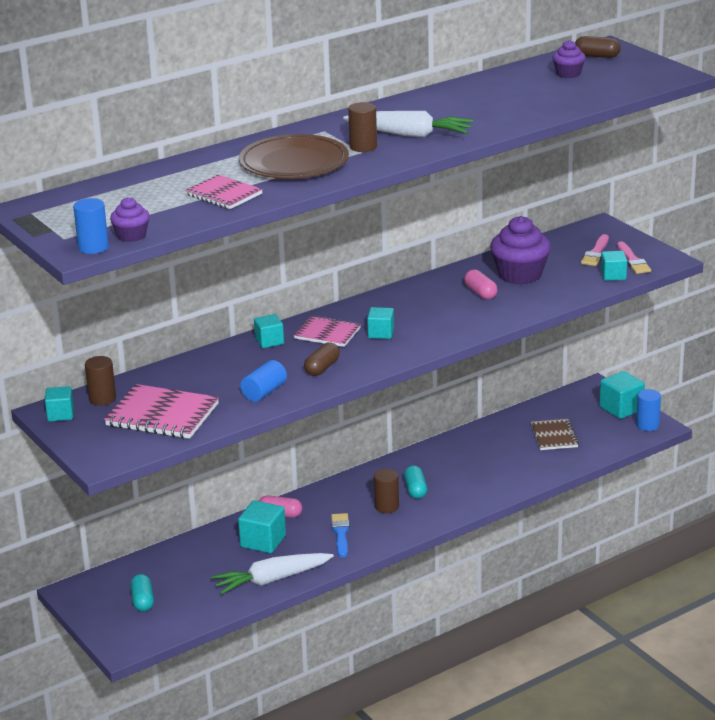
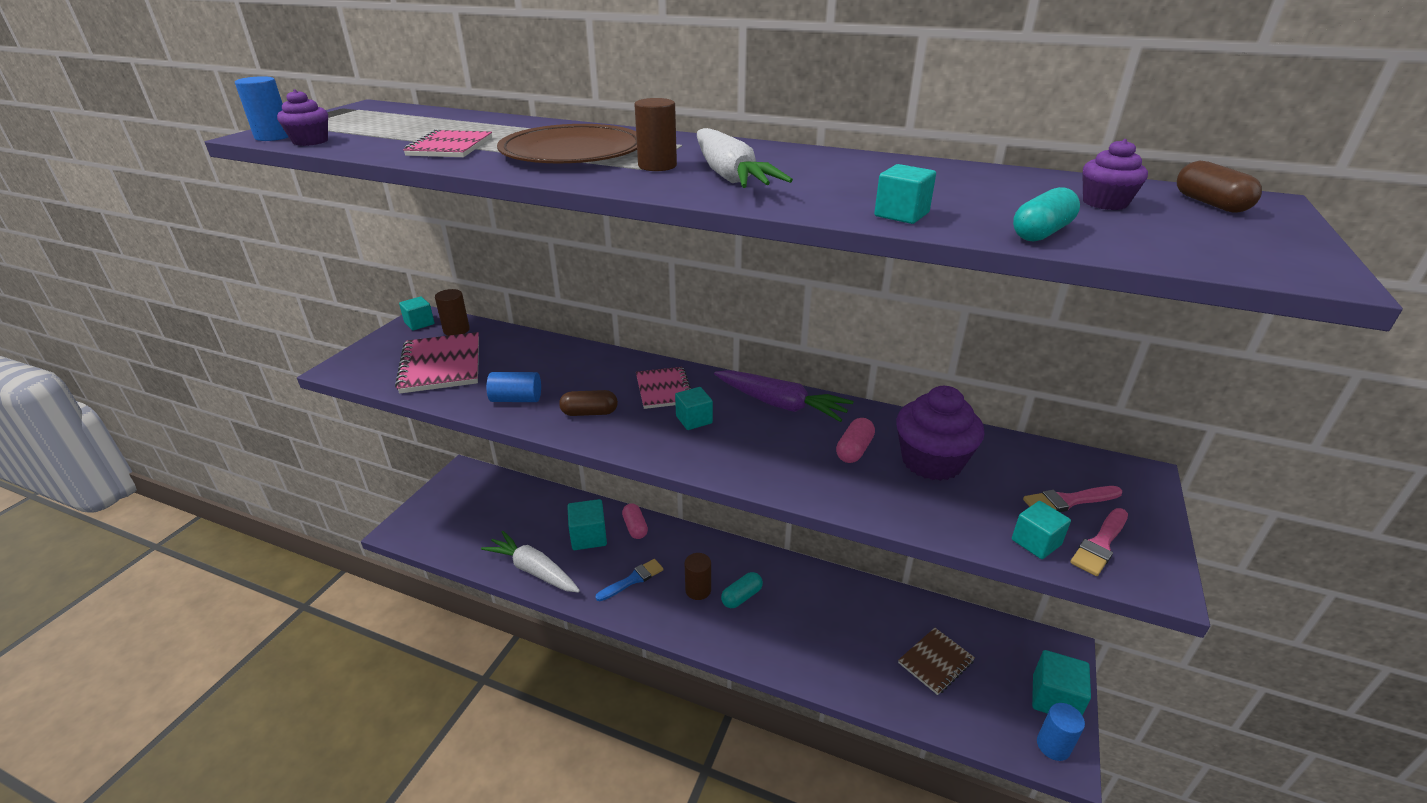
camera: 55 degrees right, 5 degrees up
turquoise capsule [130,574,154,611] -> turquoise capsule moved to [1013,187,1080,242]
turquoise cube [254,314,284,348] -> turquoise cube moved to [874,164,936,224]
none -> purple carrot [714,370,853,422]

